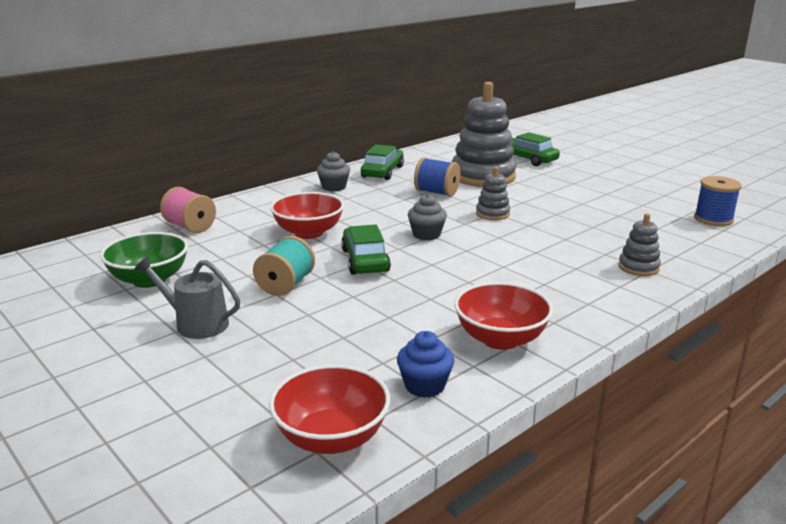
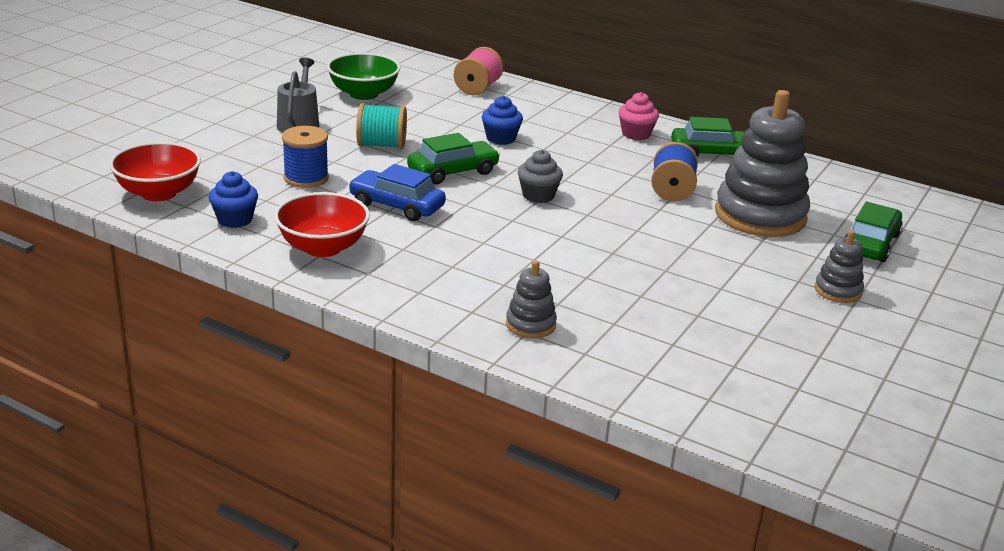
camera: 70 degrees right, 5 degrees up
red bowl [270,192,344,239] -> blue cupcake [482,96,523,145]
grey cupcake [317,151,350,191] -> pink cupcake [618,92,659,140]
grey stacking toy [476,166,510,220] -> grey stacking toy moved to [815,230,864,303]
blue spool [694,176,742,226] -> blue spool moved to [282,126,329,188]
none -> blue car [348,164,446,221]

